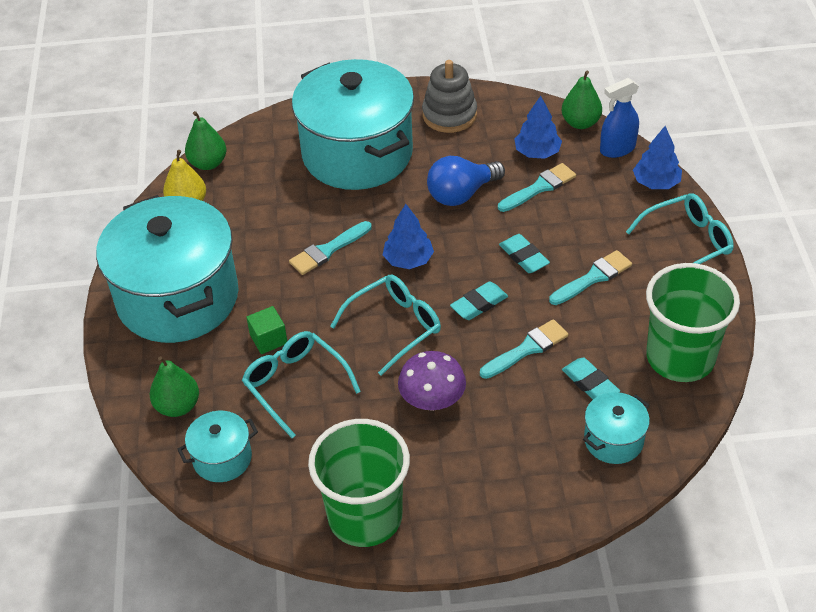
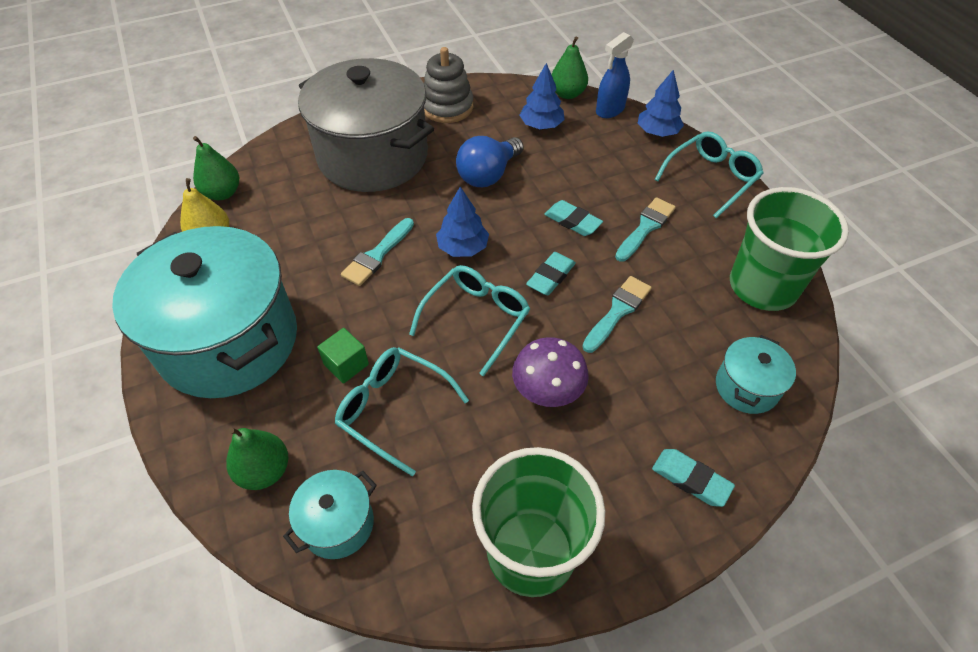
camera: 20 degrees left, 5 degrees up
turquoise pot [292,59,414,190] -> grey pot [298,58,434,192]
turquoise brush [498,163,576,212] -> none
turquoise eraser [562,358,620,399] -> turquoise eraser moved to [652,449,735,507]

